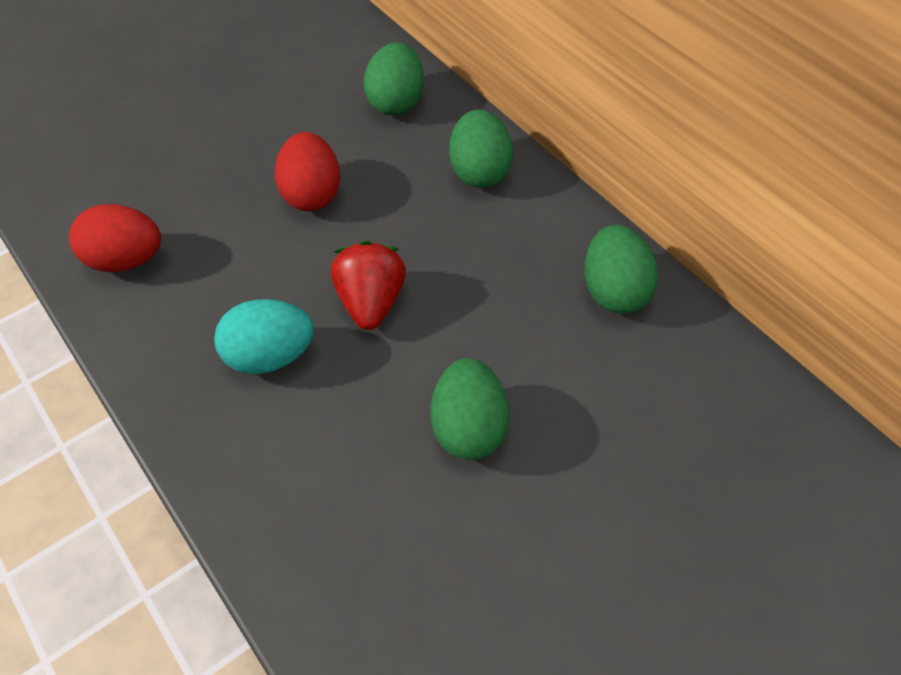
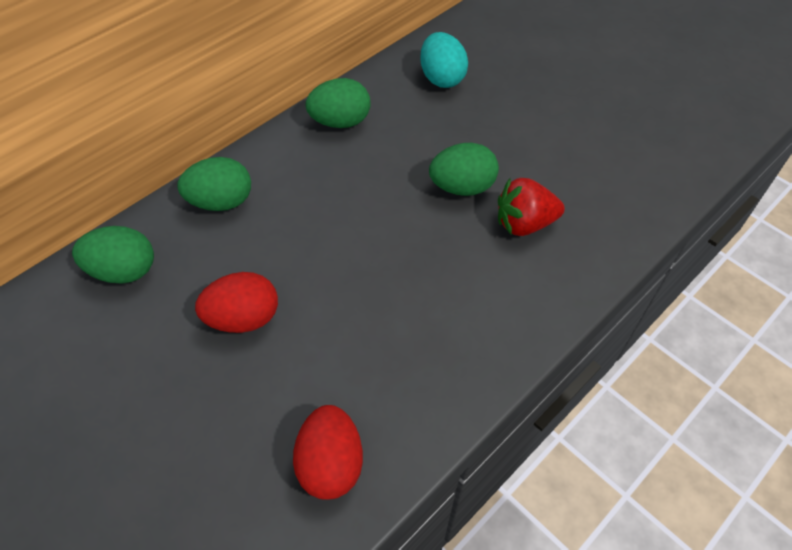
camera: 100 degrees left, 0 degrees up
turquoise egg [214,299,314,374] -> turquoise egg moved to [420,32,468,88]
red strawberry [331,241,406,330] -> red strawberry moved to [498,178,565,236]

